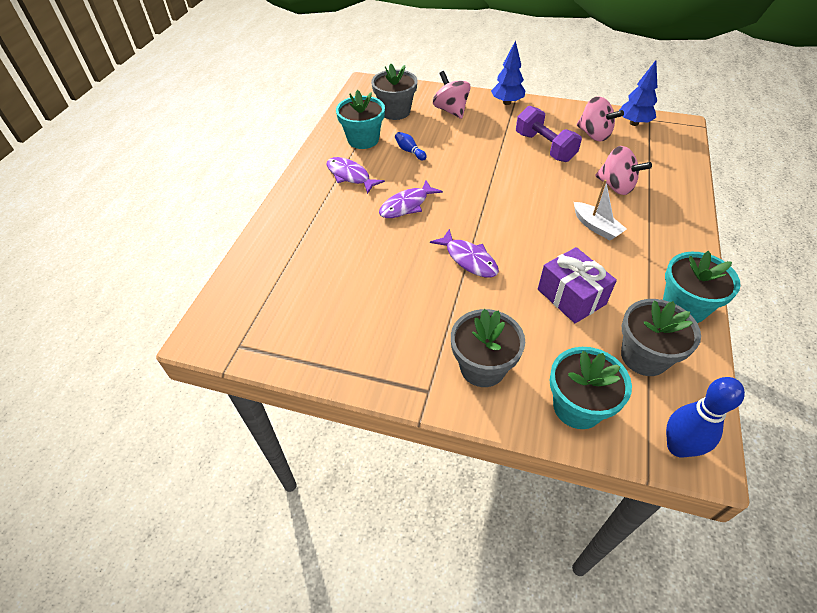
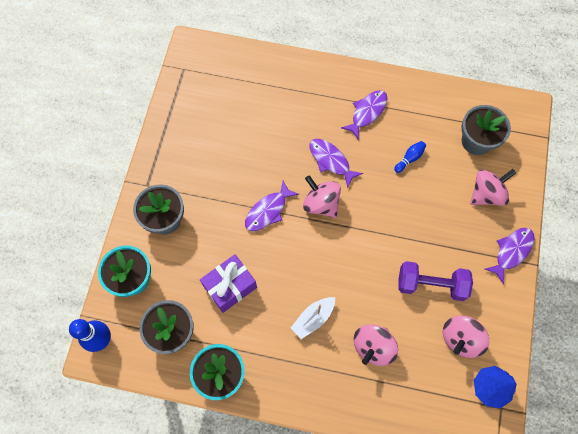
camera: 85 degrees right, 20 degrees up
turquoise flower pot [336,90,385,149] -> none
blue tree [491,40,525,105] -> purple fish [485,228,535,284]
purple dumbbell [516,106,582,162] -> purple dumbbell turned 45 degrees clockwise [398,261,473,301]
none -> pink spinning top [303,175,341,218]

